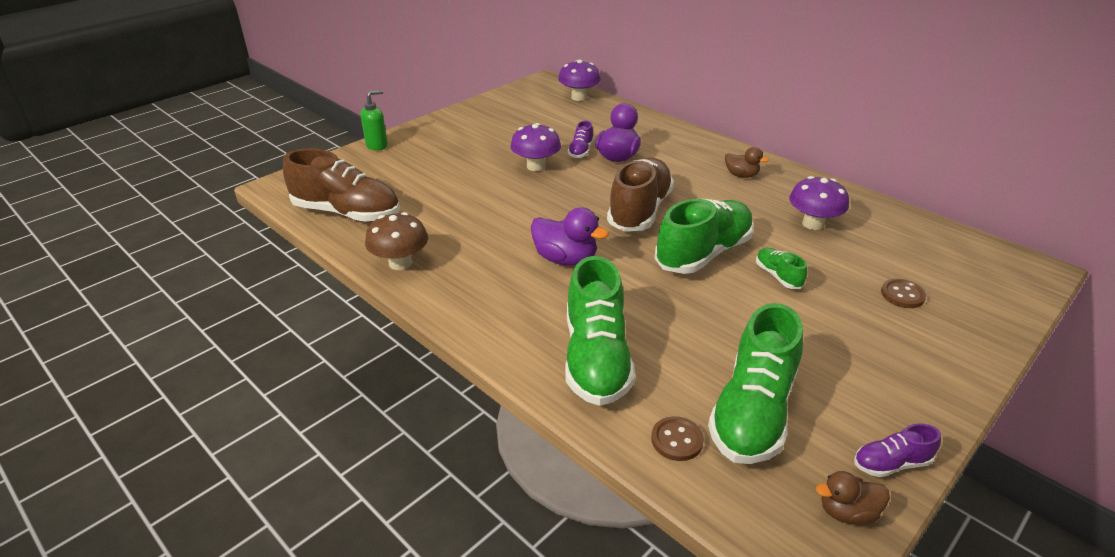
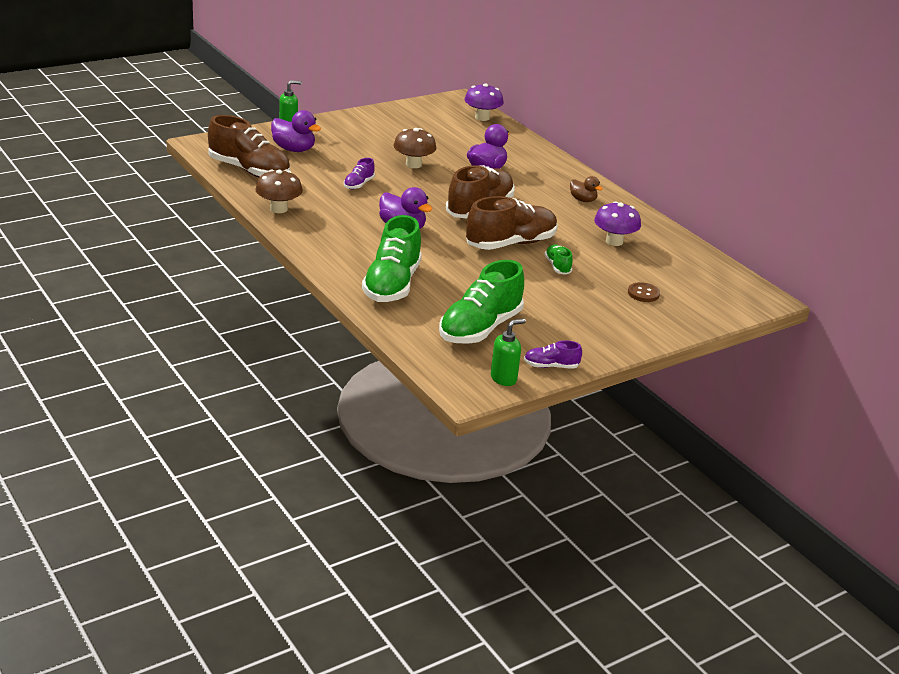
camera: 10 degrees right, 5 degrees down
purple mushroom [510,123,561,171] -> brown mushroom [394,128,436,168]
purple shoe [568,121,594,158] -> purple shoe moved to [344,158,375,189]
brown button [651,416,704,461] -> none
green shoe [655,199,754,274] -> brown shoe [466,196,558,250]
brown duck [816,471,890,525] -> green soap dispenser [491,319,526,386]
none -> purple duck [271,110,321,152]

